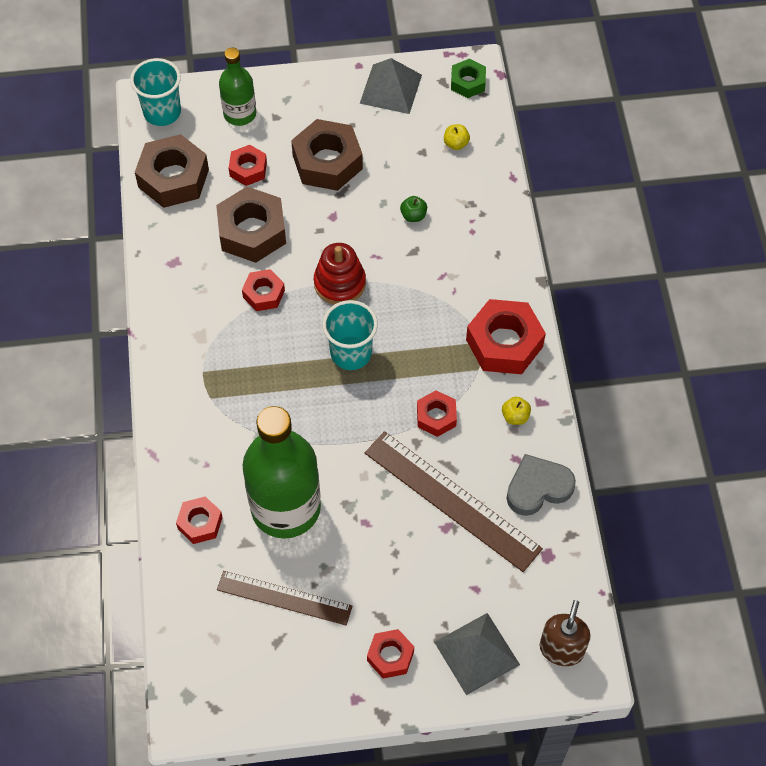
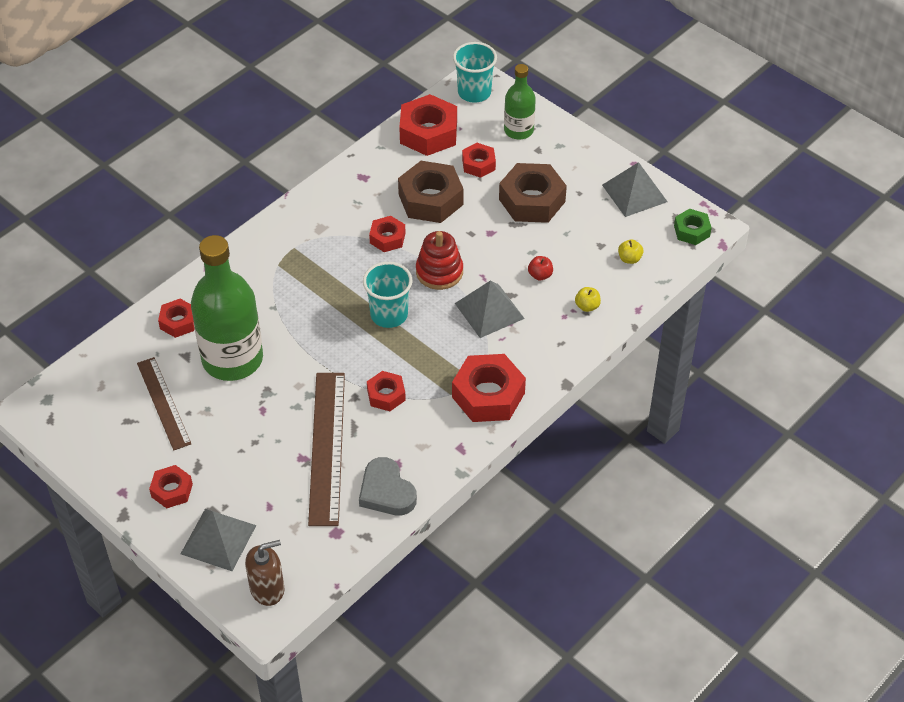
camera: 50 degrees right, 10 degrees down
brown nut [135,134,209,208] -> red nut [399,94,457,156]
green apple [400,196,427,222] -> red apple [528,256,553,280]
yellow apple [502,397,531,425] -> yellow apple moved to [575,287,601,312]
grey heart [506,454,576,516] -> grey heart turned 150 degrees counterclockwise [359,457,417,516]
none -> grey pyramid [455,280,525,338]

